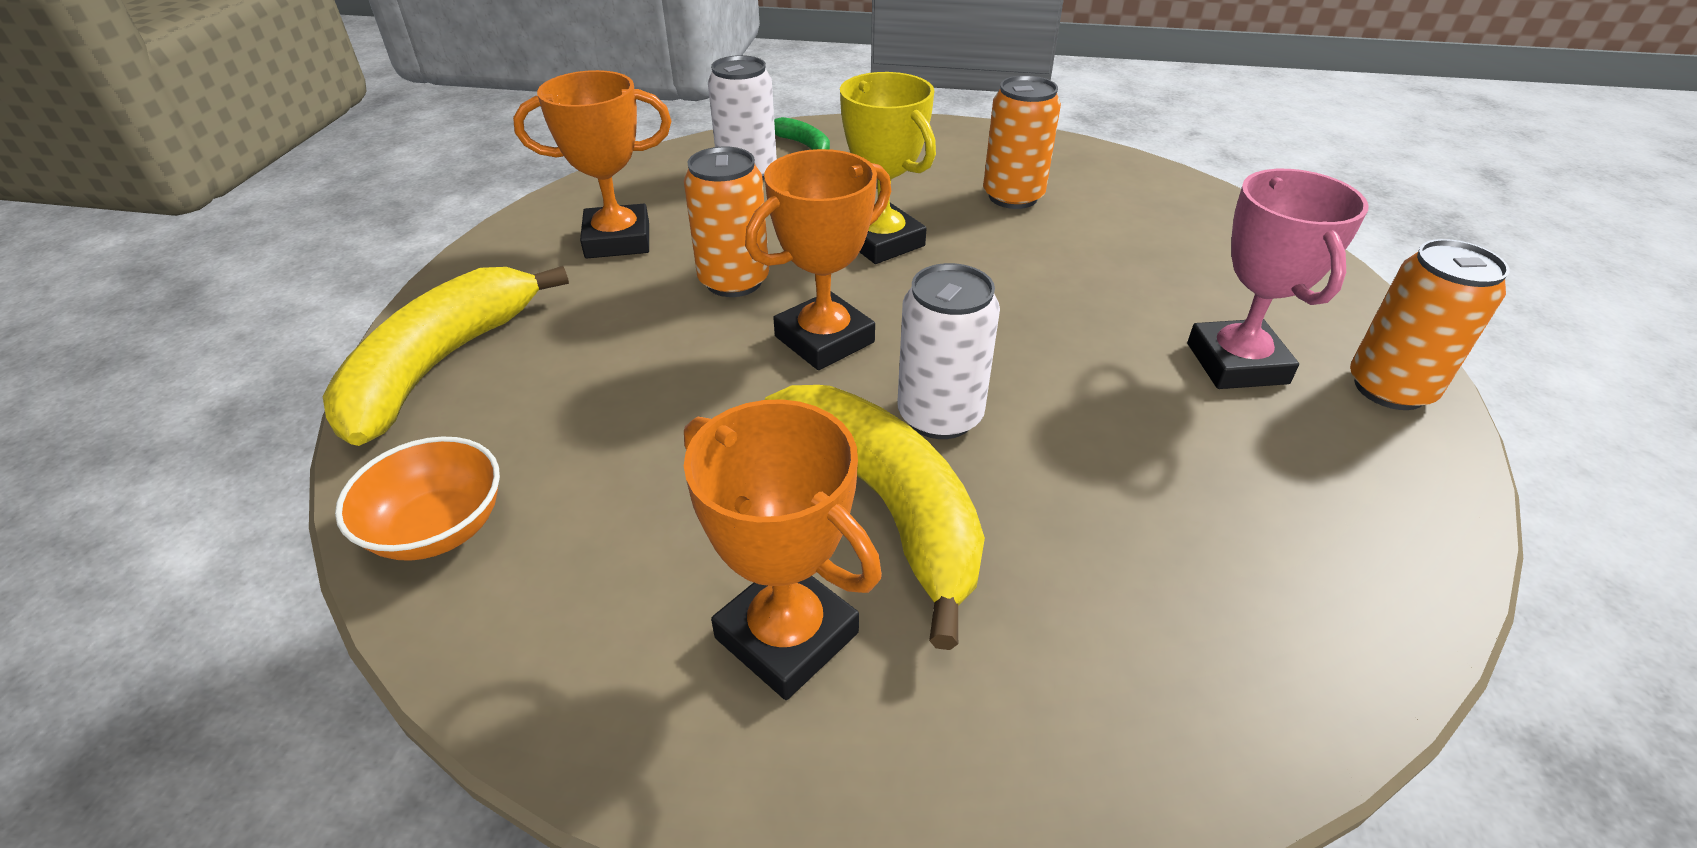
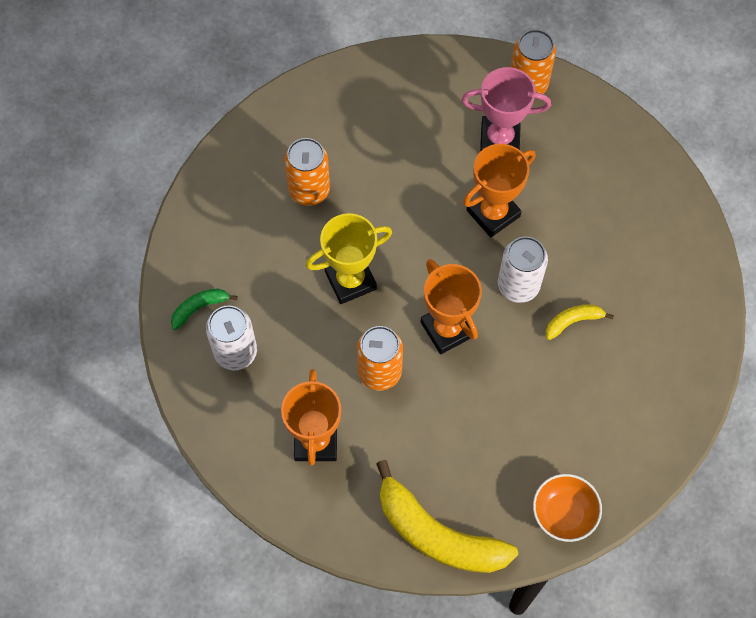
camera: 80 degrees left, 25 degrees up
orange trophy [684,399,882,700] -> orange trophy moved to [463,144,536,237]
yellow banana [764,385,985,650] -> yellow banana [545,304,614,340], size x0.46

